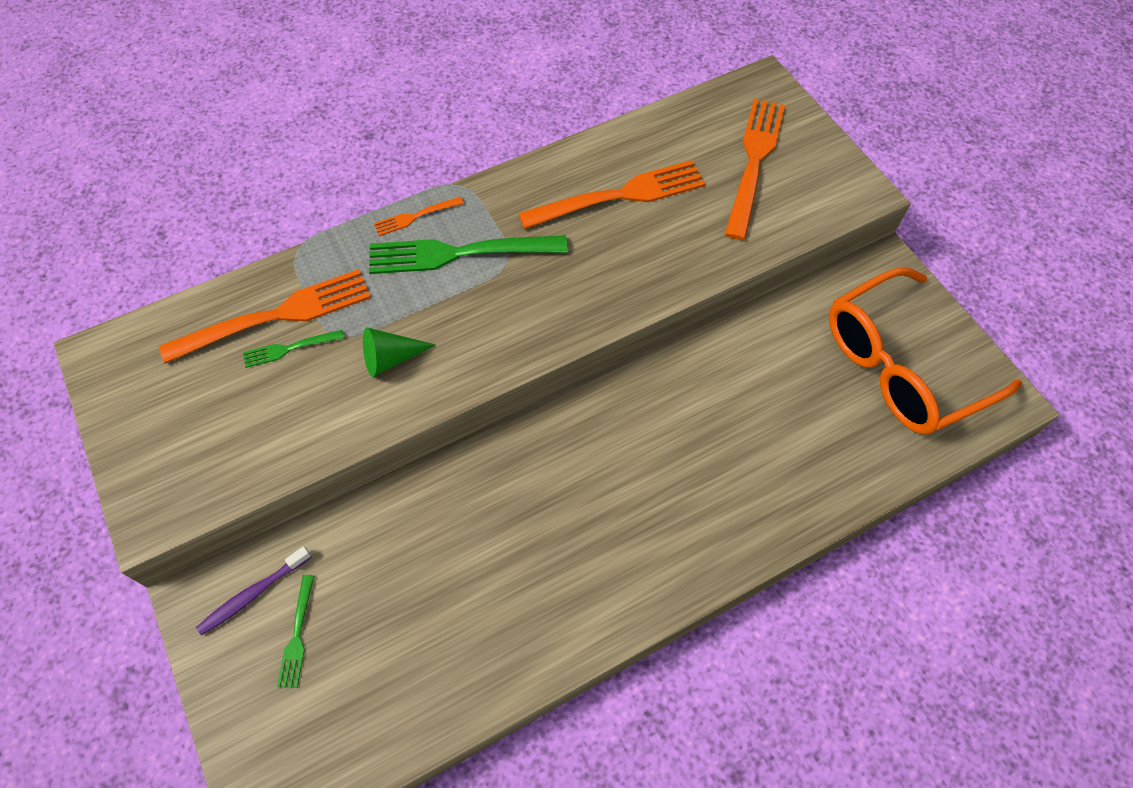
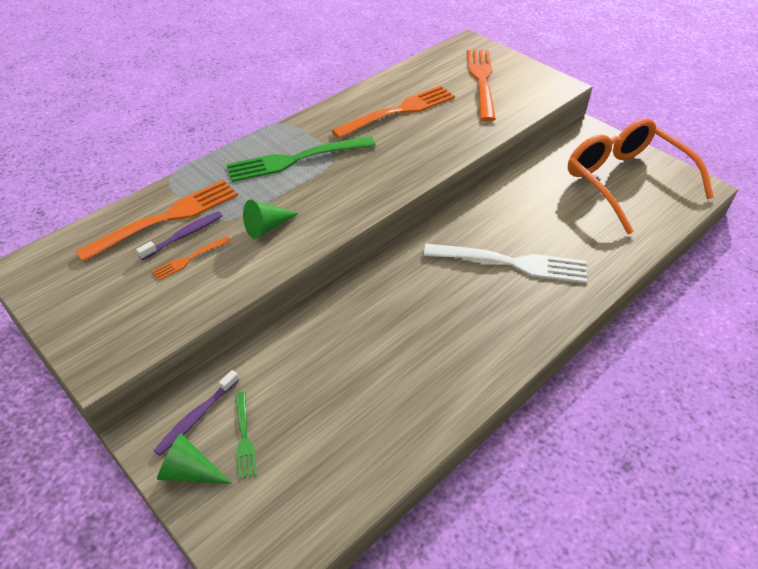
camera: 15 degrees left, 15 degrees down
green fork [243,330,344,368] -> purple toothbrush [136,211,223,260]
orange fork [374,197,464,236] -> orange fork moved to [151,236,231,281]
orange glasses [829,267,1022,435] -> orange glasses turned 105 degrees clockwise [568,118,714,234]
none -> green cone [157,433,232,484]
none -> white fork [424,244,587,283]

